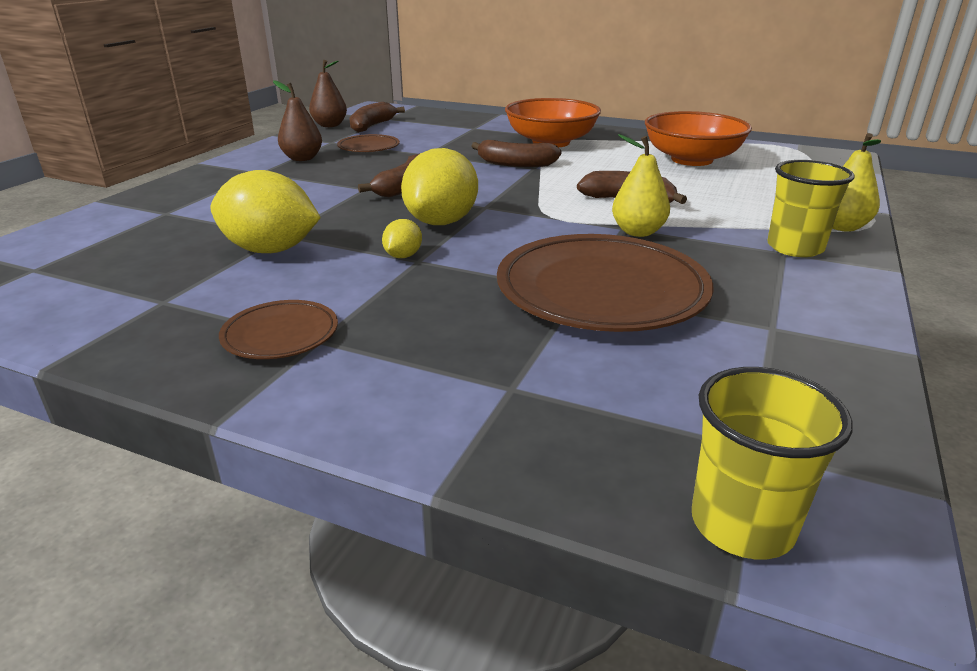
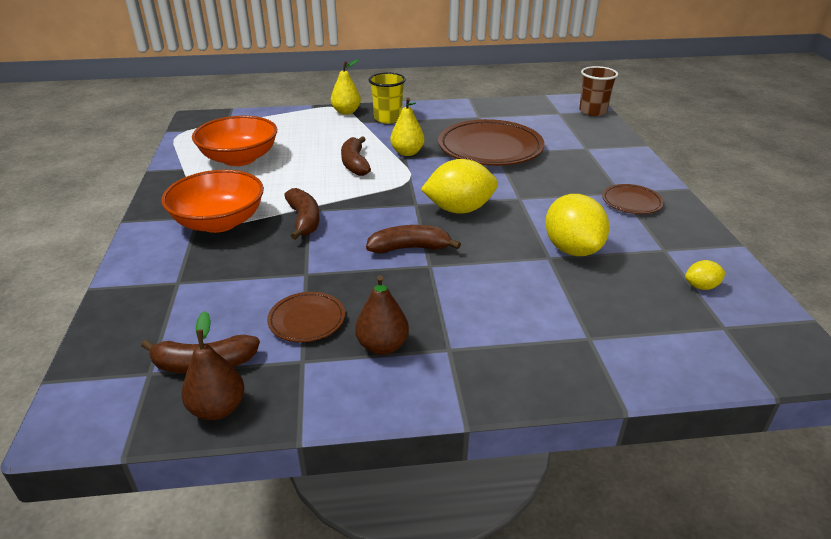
camera: 120 degrees left, 5 degrees up
yellow lemon [382,219,422,258] -> yellow lemon moved to [685,260,726,290]
yellow cup [692,367,853,559] -> brown cup [579,66,618,116]

